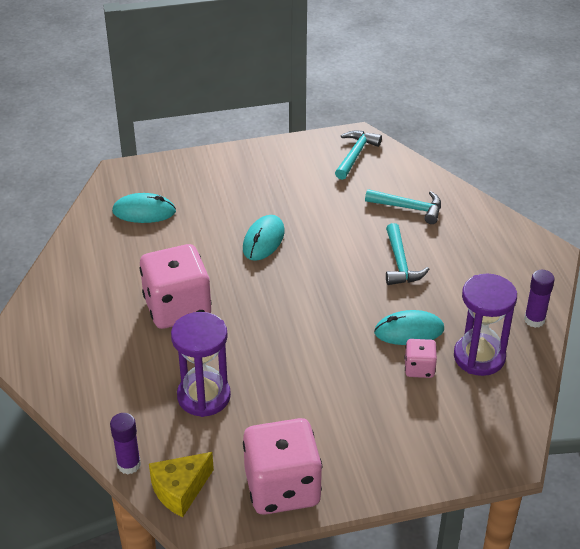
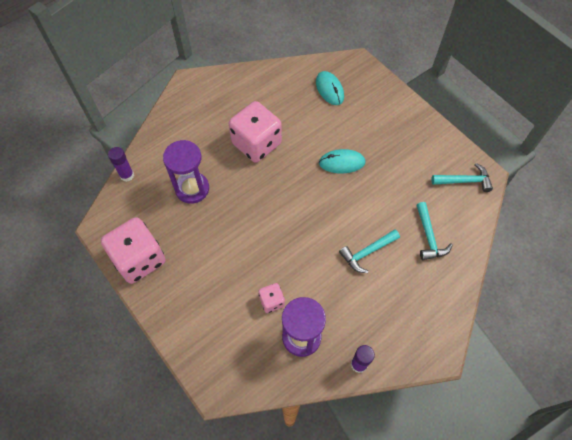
camera: 65 degrees right, 20 degrees up
yellow cheese [149,452,214,517] -> none
turquoise mouse [374,310,444,345] -> none

